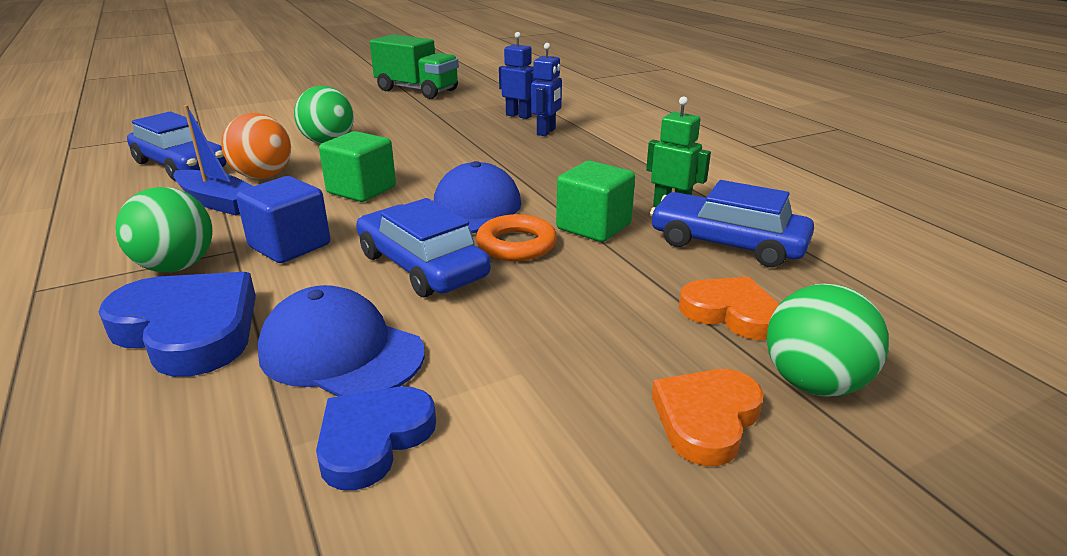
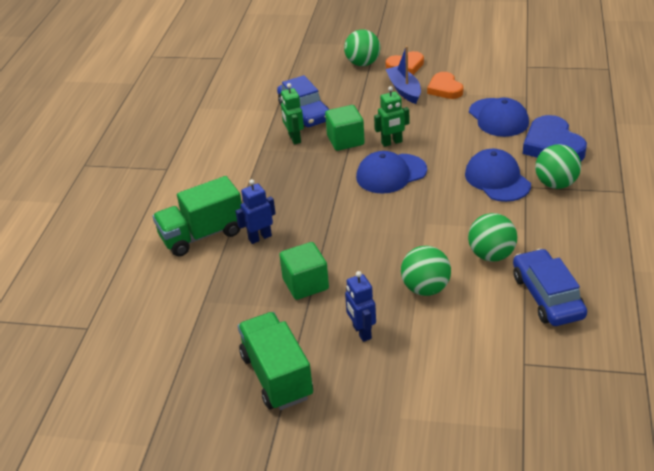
camera: 140 degrees left, 10 degrees up
blue boat [173,105,253,215] -> blue boat moved to [386,46,421,104]
orange ball [221,113,291,179] -> green ball [468,213,517,262]
blue cube [236,176,330,263] -> blue cap [465,149,531,202]
blue heart [316,387,436,490] -> none
green cube [319,131,396,202] -> green cube moved to [279,242,329,300]
blue car [356,198,491,297] -> none
orange ring [476,214,557,261] -> green robot [374,86,409,147]
blue robot [499,32,536,119] -> blue robot moved to [345,271,376,342]
orange heart [679,277,779,340] -> orange heart moved to [427,72,463,99]
none -> green truck [153,176,242,257]

